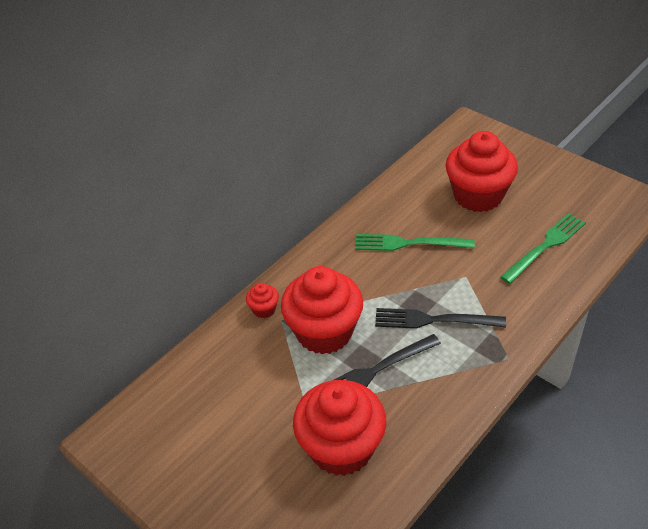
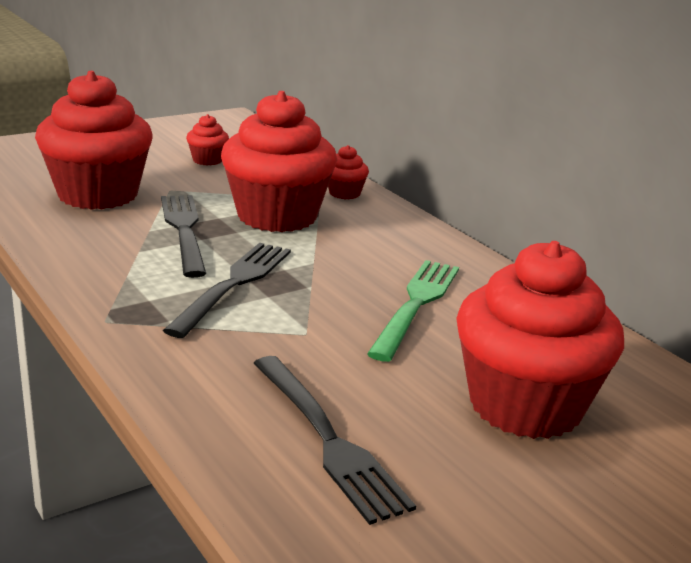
camera: 100 degrees right, 20 degrees down
green fork [500,213,586,284] -> black fork [253,356,416,525]
none -> red cupcake [186,114,229,166]

